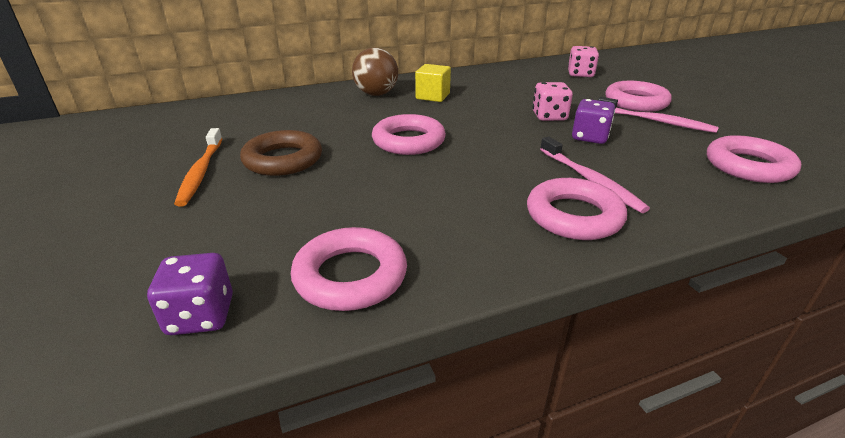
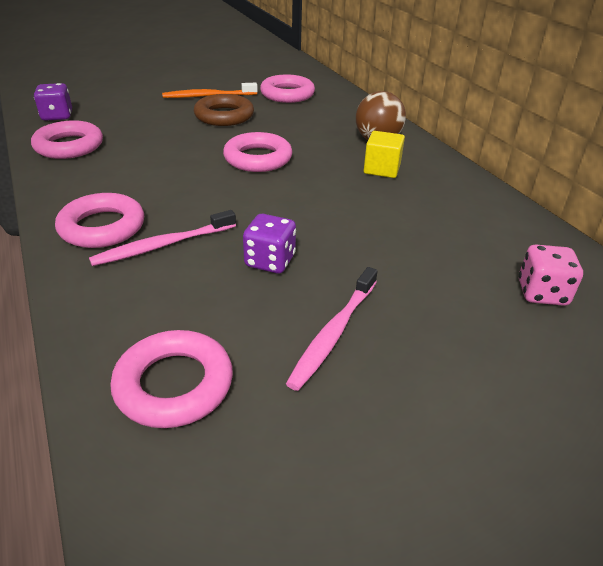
camera: 85 degrees right, 5 degrees up
pink dice [532,82,573,121] -> none
pink ring [605,81,672,112] -> pink ring moved to [260,75,315,103]

